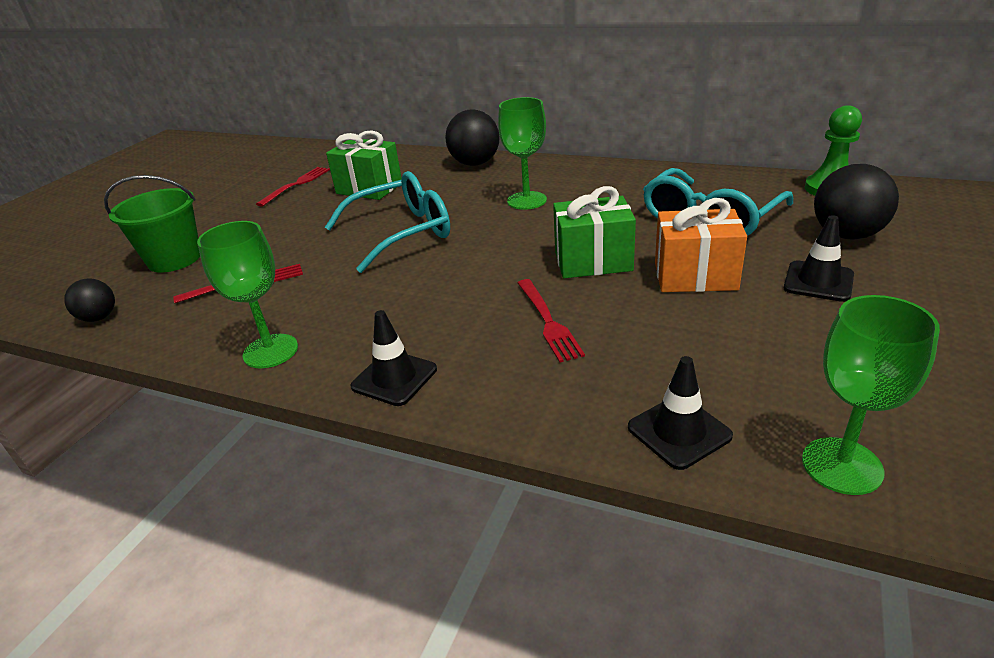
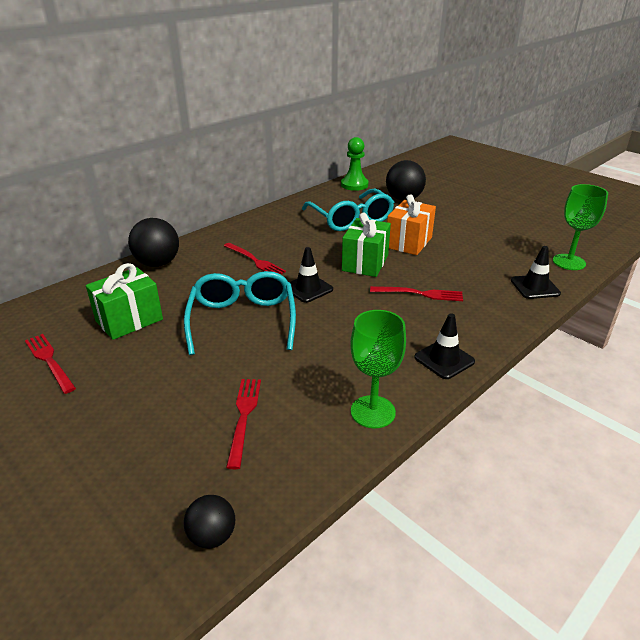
camera: 70 degrees left, 0 degrees up
green bucket [104,175,200,273] -> none
green goblet [498,97,547,210] -> red fork [224,243,286,274]
black traffic cone [784,215,854,302] -> black traffic cone moved to [290,247,333,303]

